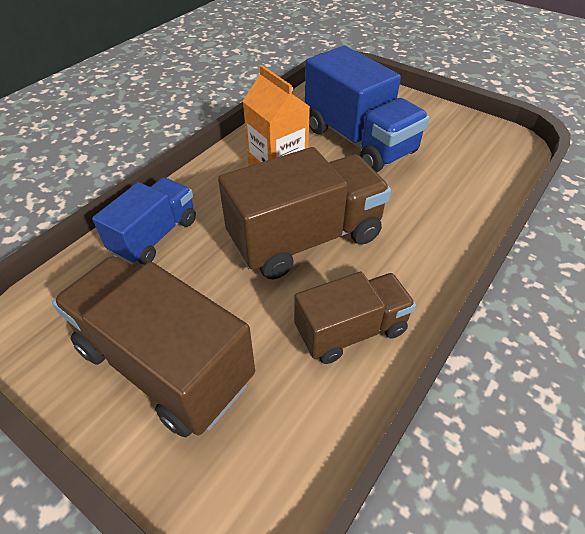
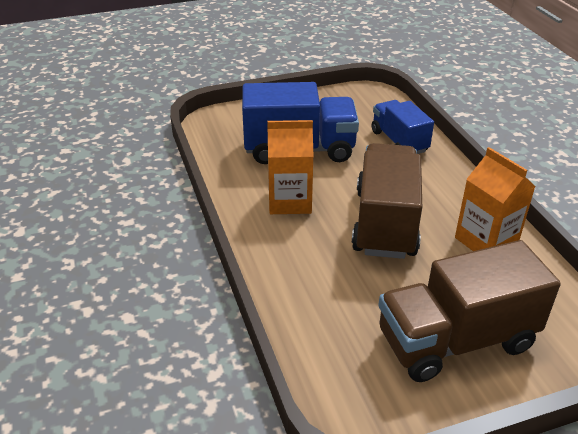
camera: 55 degrees left, 10 degrees down
blue truck [92,177,196,265] -> blue truck moved to [372,100,434,154]
brown truck [294,272,416,364] -> orange carton [455,147,536,251]

